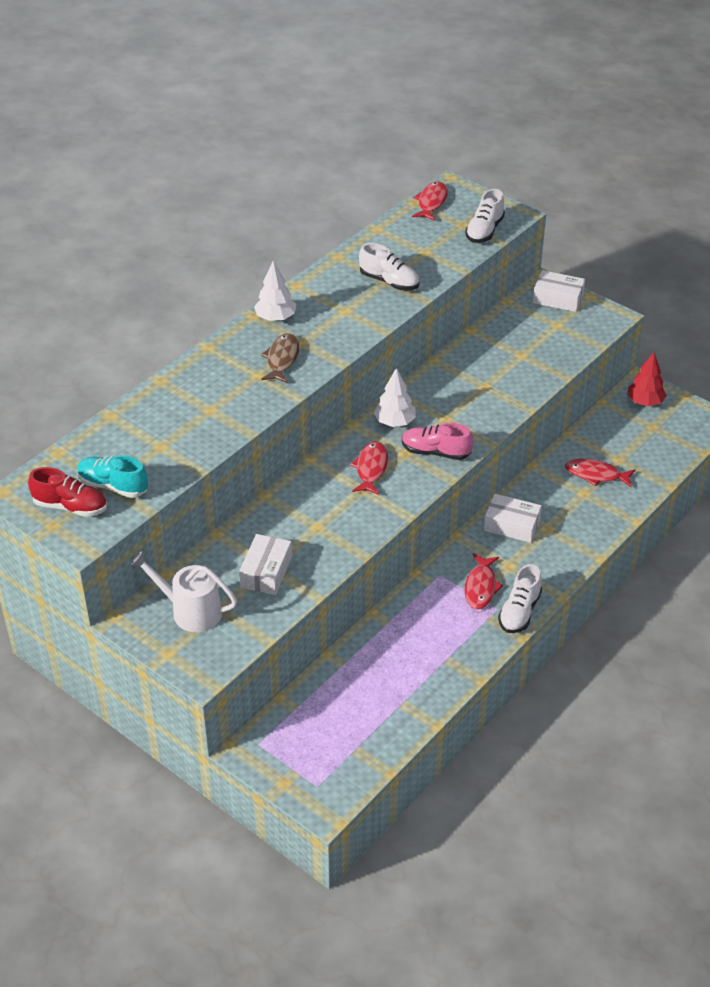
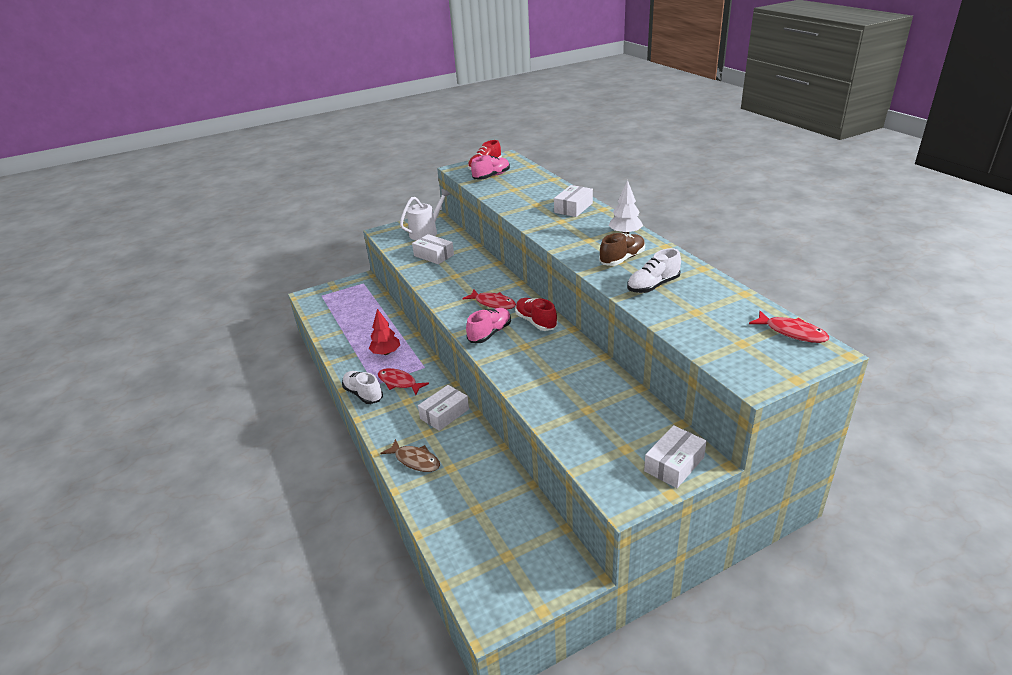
camera: 115 degrees right, 10 degrees down
turquoise shoe [77,455,148,498] -> pink shoe [471,155,510,180]
brown fish [261,333,300,383] -> brown fish moved to [380,439,440,472]
white tree [374,368,416,427] -> red shoe [515,298,557,331]
white shoe [465,189,505,243] -> none
red fish [565,459,635,488] -> none
red tree [627,352,667,406] -> red tree moved to [369,309,400,355]
none -> white box [554,185,593,217]
none -> brown shoe [599,233,645,266]

